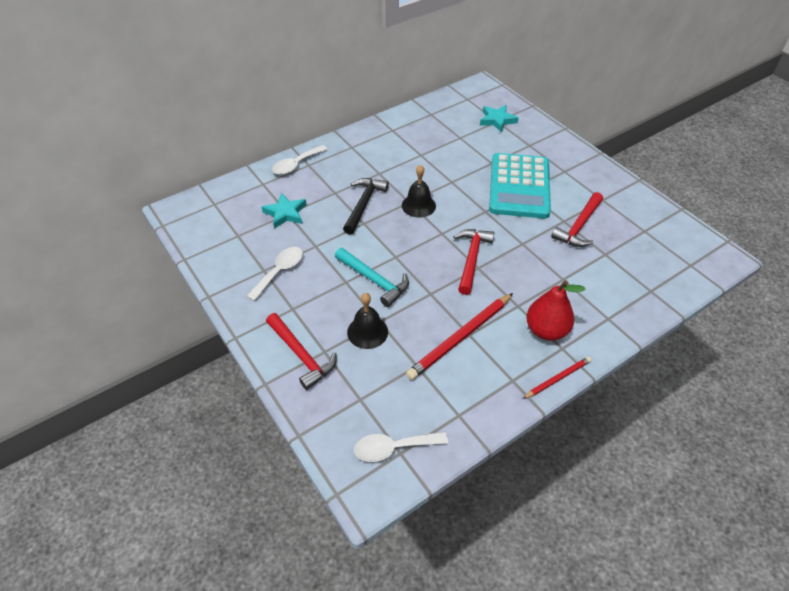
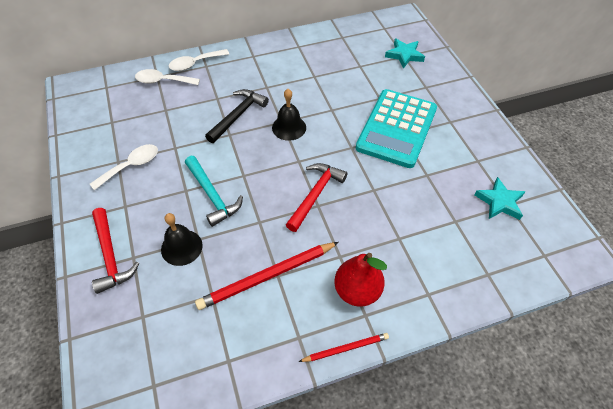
camera: 15 degrees right, 5 degrees up
turquoise star [261,193,307,229] -> turquoise star moved to [474,177,526,220]
white spoon [354,432,448,462] -> white spoon moved to [135,69,200,85]
red hammer [551,192,603,247] -> none

